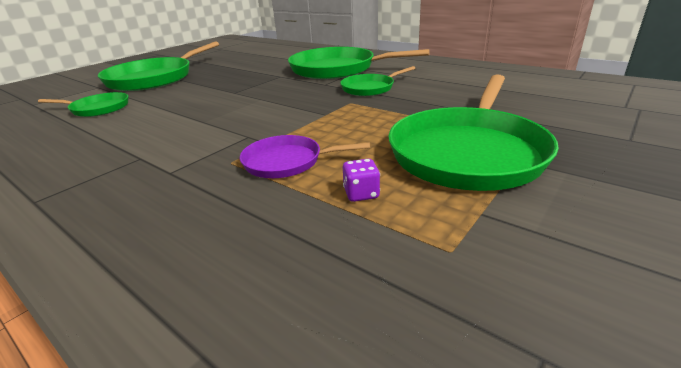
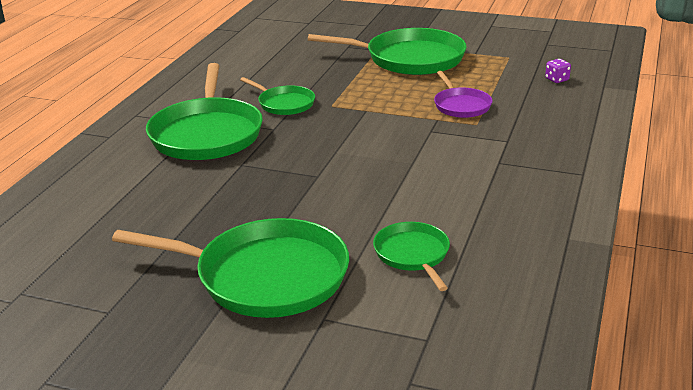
camera: 110 degrees left, 0 degrees up
purple dice [343,159,380,202] -> purple dice moved to [545,59,571,83]

